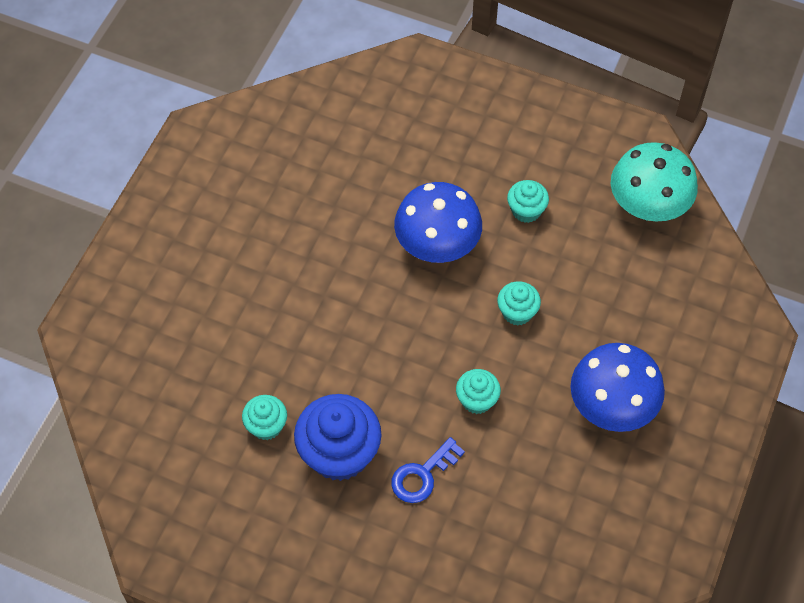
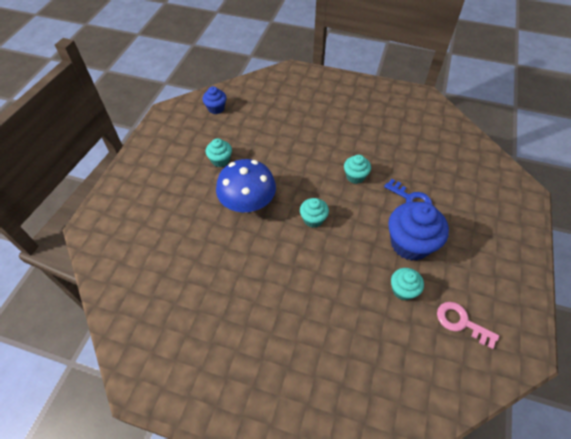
camera: 95 degrees left, 5 degrees down
turquoise cupcake [497,281,541,325] -> turquoise cupcake moved to [300,198,329,228]
blue mushroom [571,343,665,432] -> none
turquoise mushroom [611,142,698,222] -> blue cupcake [202,86,227,114]
none -> pink key [437,302,499,349]

